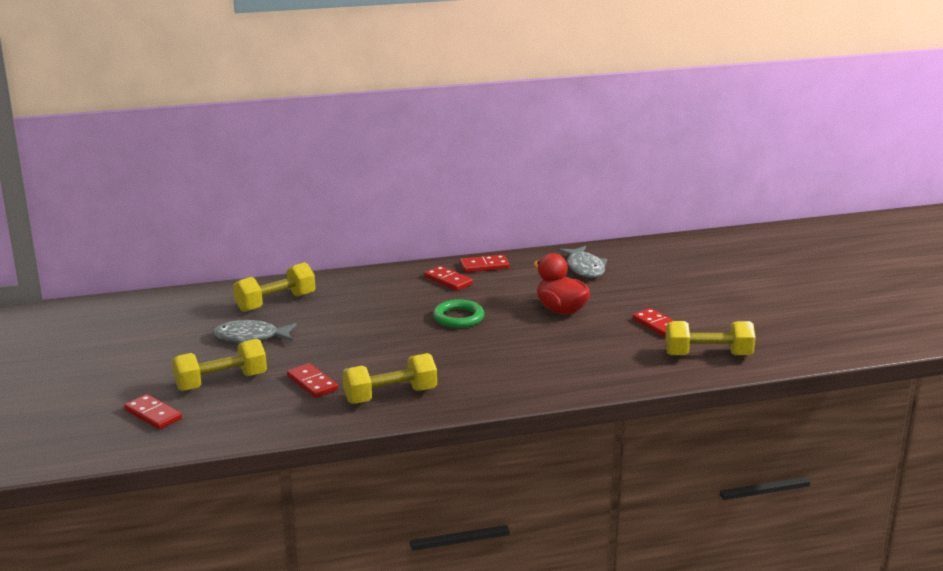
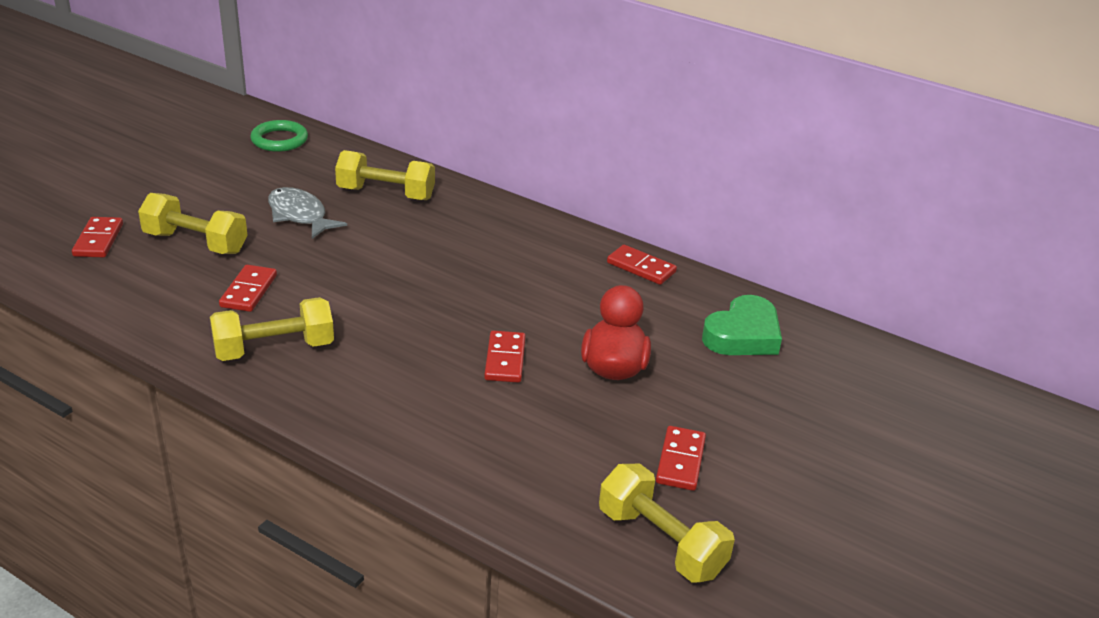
camera: 45 degrees right, 10 degrees up
yellow dumbbell [342,353,437,404] -> yellow dumbbell turned 45 degrees counterclockwise [210,297,334,361]
red domino [424,266,473,291] -> red domino moved to [484,331,526,383]
green ring [433,299,484,328] -> green ring moved to [250,120,308,152]
grey fish [557,246,607,278] -> green heart [702,295,782,355]

